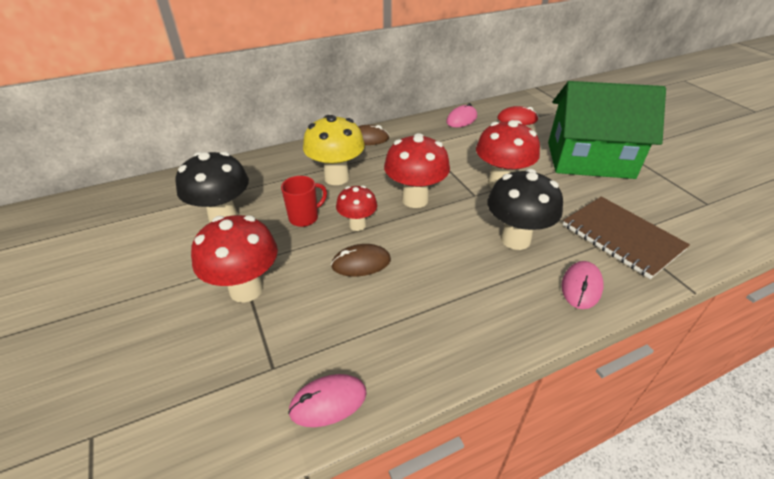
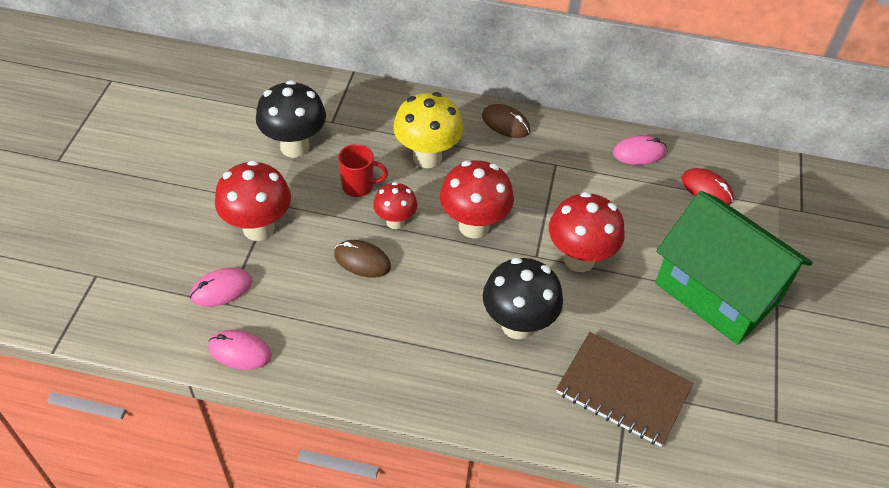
camera: 35 degrees right, 10 degrees up
pink mouse [562,261,604,309] -> pink mouse moved to [190,268,252,307]
brown notebook [563,196,690,279] -> brown notebook turned 60 degrees counterclockwise [556,332,693,447]

